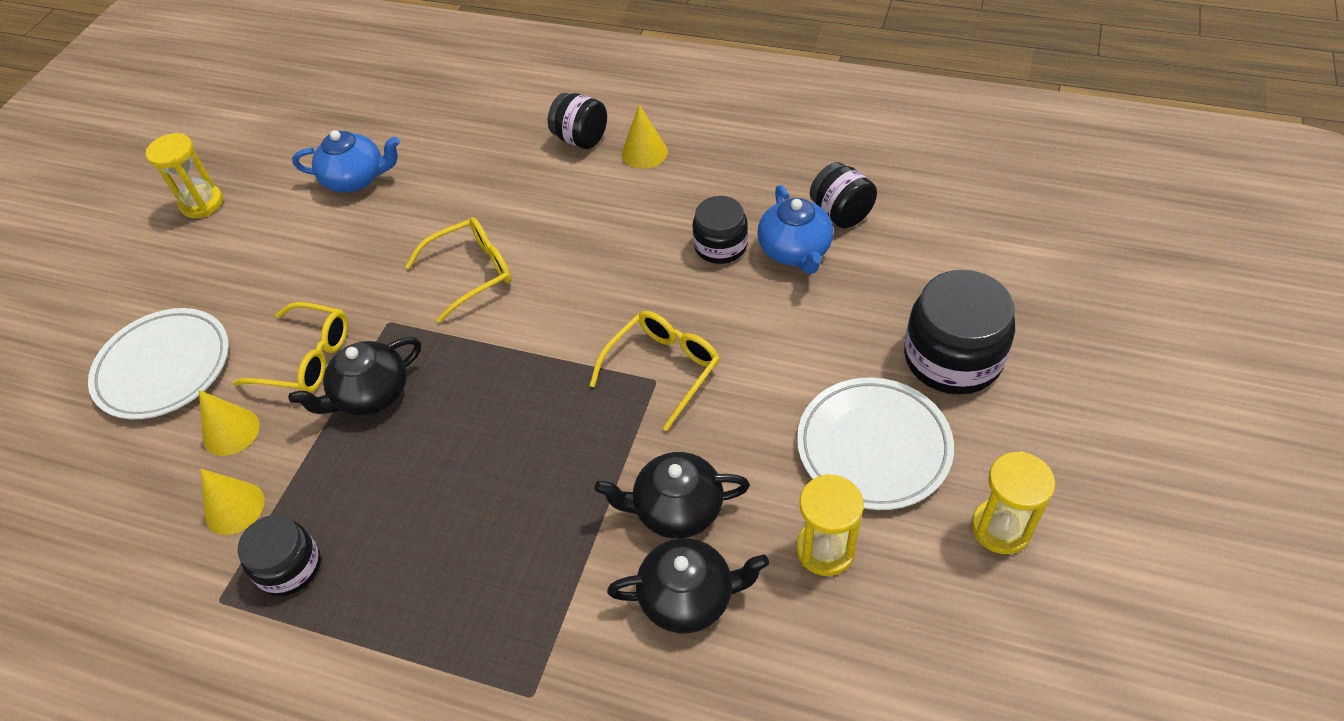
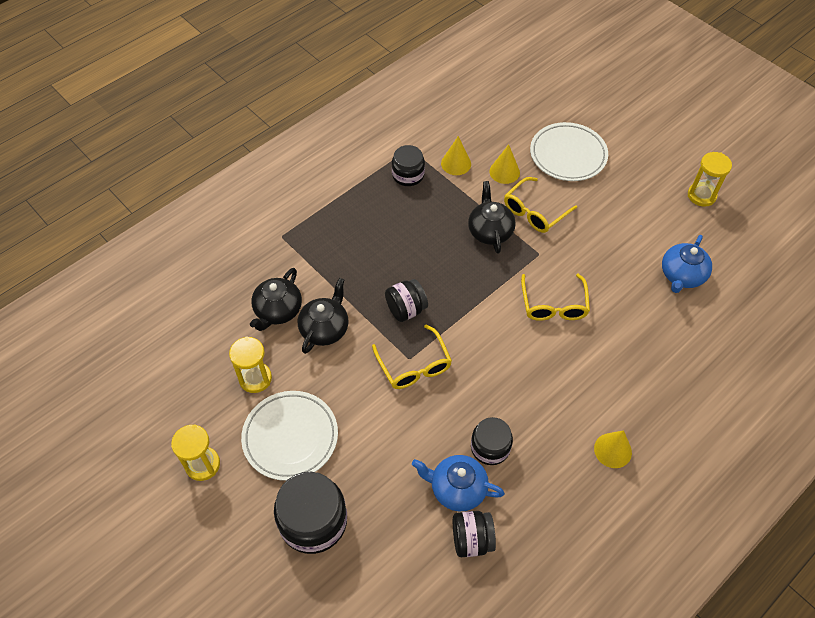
camera: 115 degrees right, 5 degrees up
black jar [548,93,607,149] -> black jar moved to [385,279,428,322]

